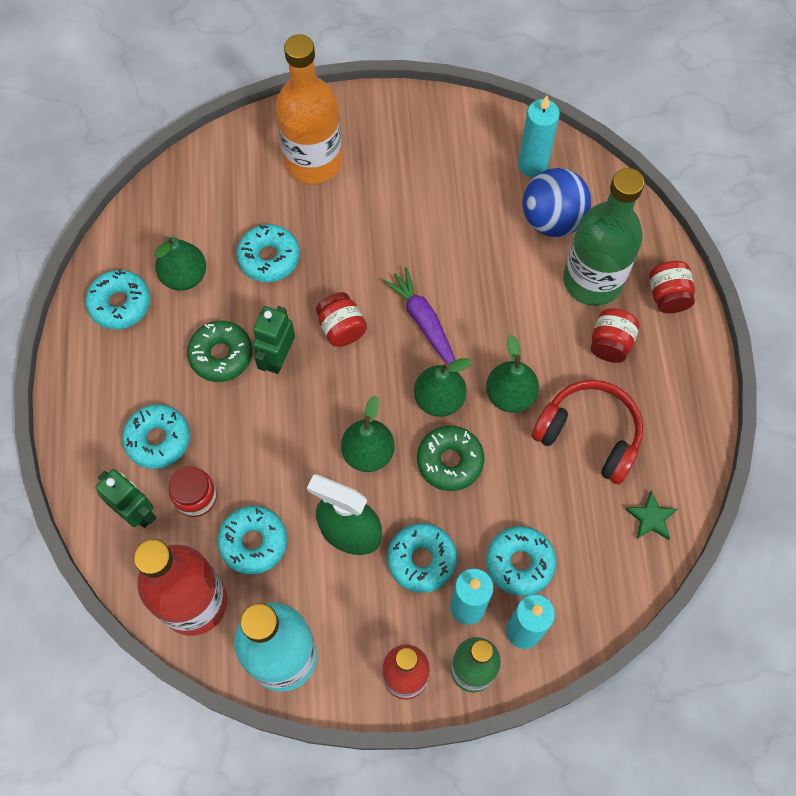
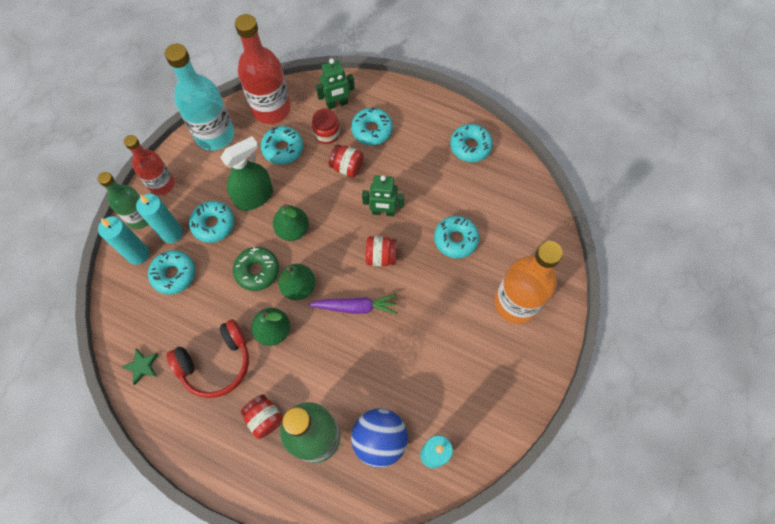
camera: 120 degrees right, 0 degrees up
green pear [155,236,206,291] -> none
green donut [187,321,253,382] -> none
green robot [253,306,295,374] -> green robot turned 135 degrees clockwise [362,175,404,216]
red jar [649,261,695,313] -> red jar moved to [329,144,364,178]

